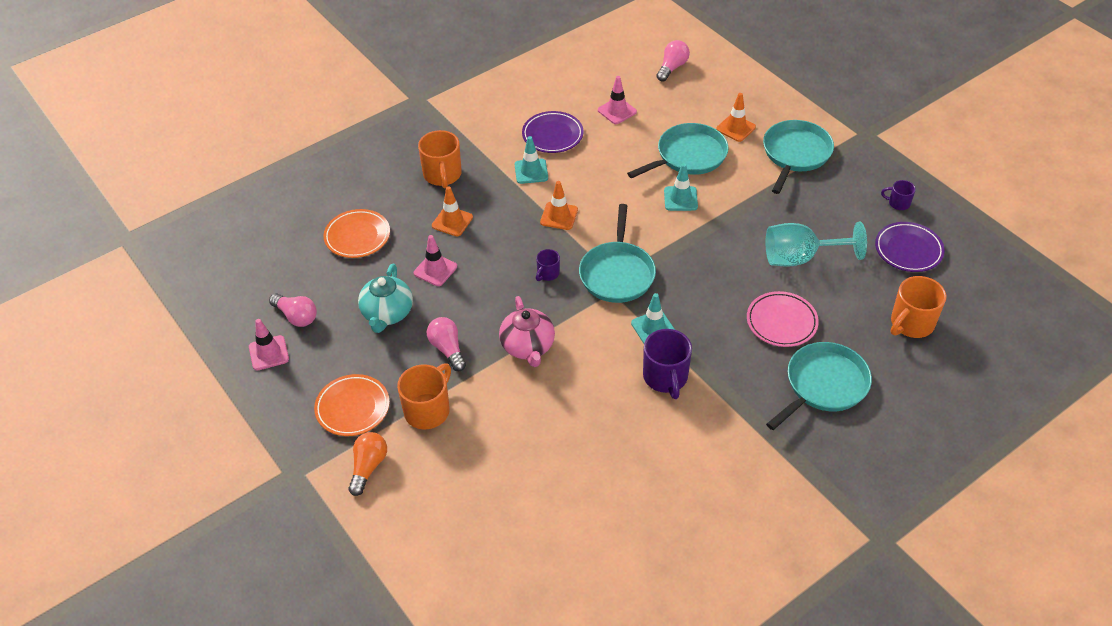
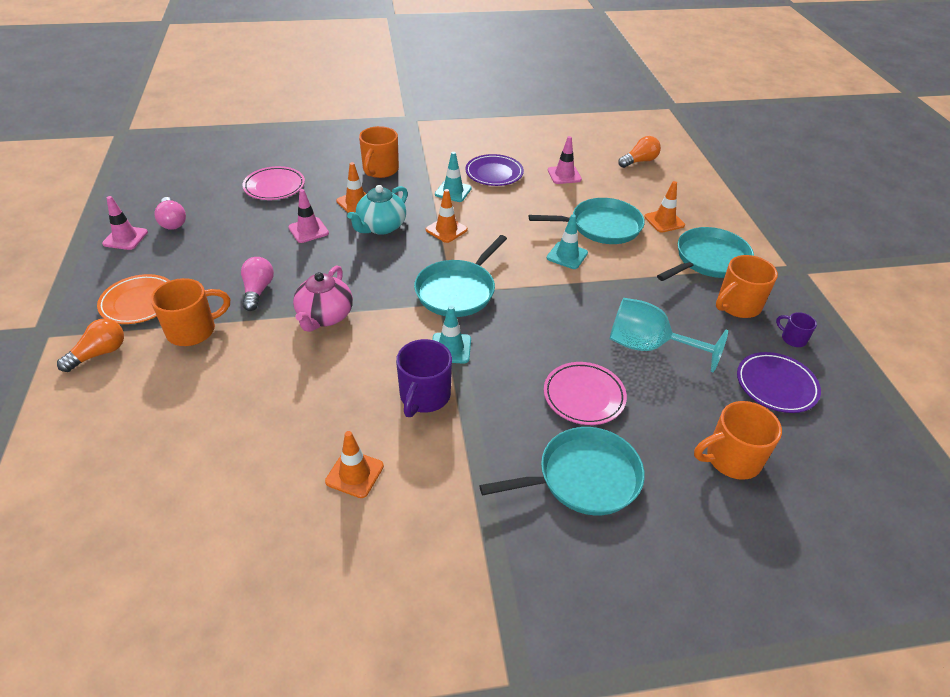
camera: 25 degrees right, 5 degrees down
orange plate [324,209,390,258] -> pink plate [242,166,305,200]
turquoise teapot [358,264,413,333] -> turquoise teapot moved to [347,185,408,235]
purple mug [536,249,560,281] -> none
pink light bulb [657,40,690,82] -> orange light bulb [618,136,661,168]
none -> orange traffic cone [325,431,384,498]
none -> orange mug [716,255,778,318]

